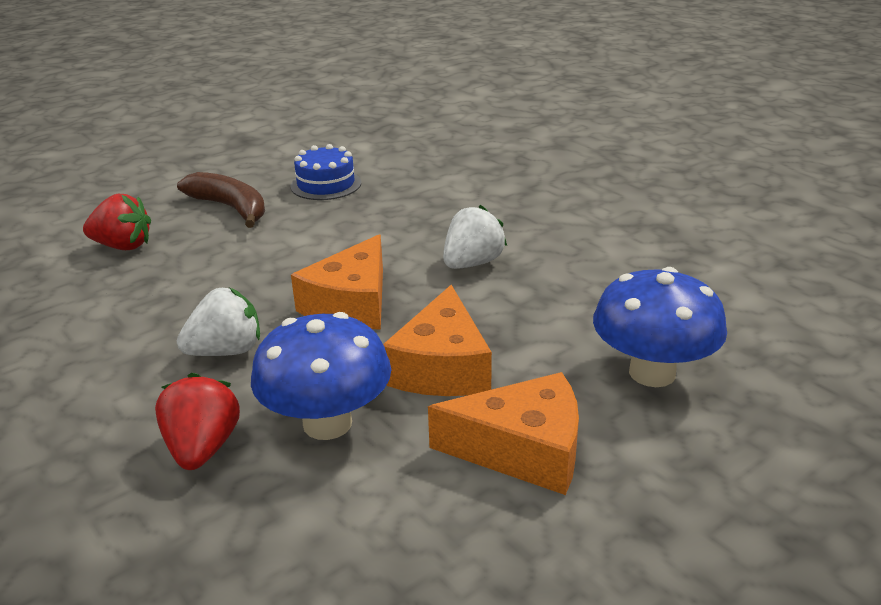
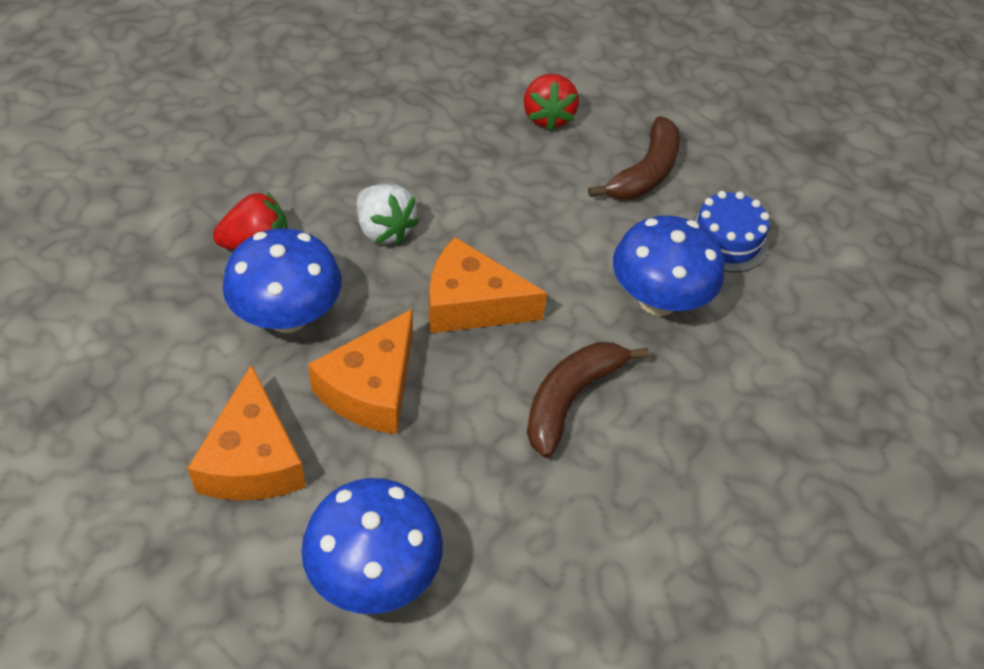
camera: 75 degrees right, 20 degrees up
orange cheese [383,285,492,396] -> orange cheese turned 60 degrees counterclockwise [308,309,413,434]
white strawberry [443,205,507,269] -> brown banana [527,342,649,458]
none -> blue mushroom [613,215,724,316]

